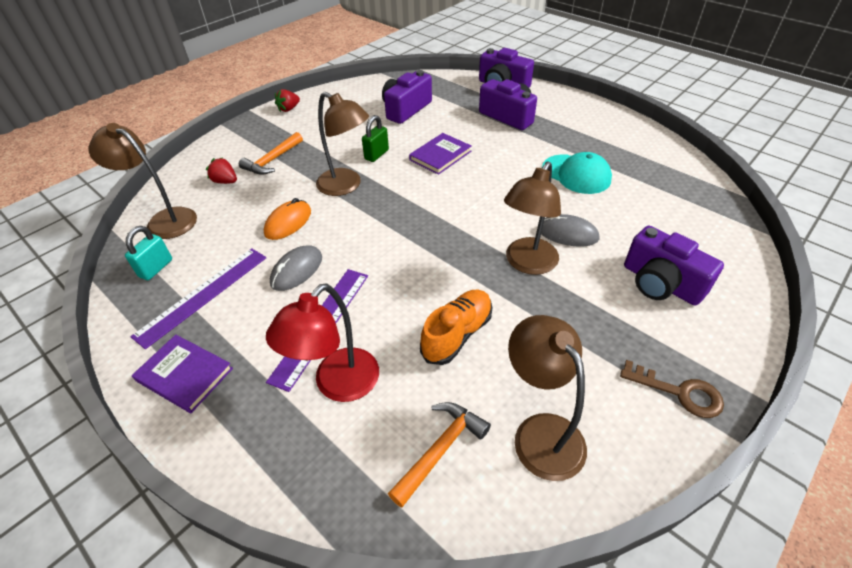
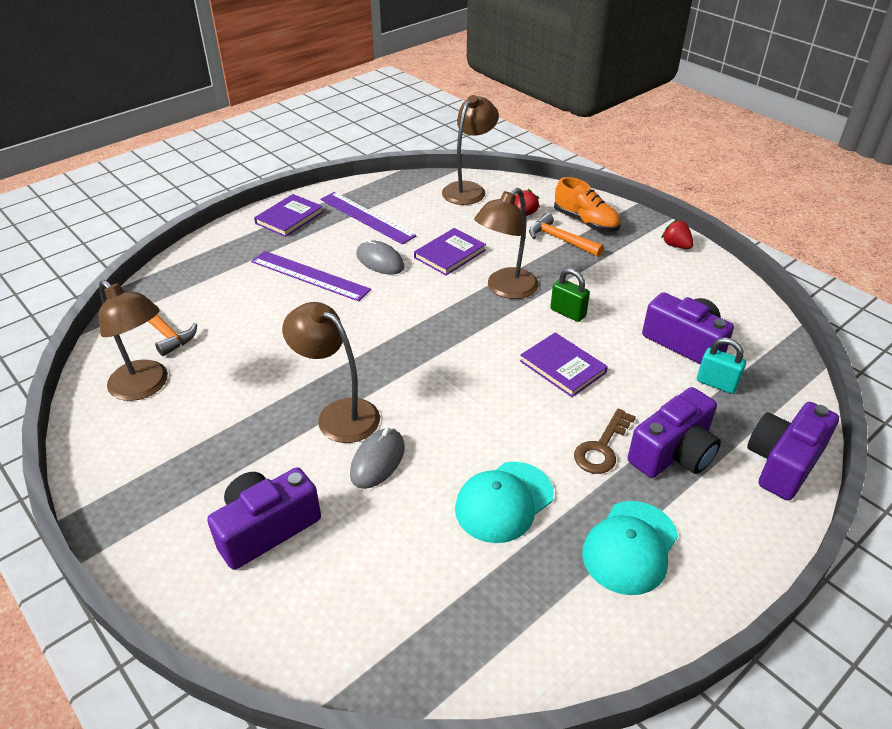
camera: 95 degrees right, 5 degrees down
turquoise padlock [125,226,172,280] -> turquoise padlock moved to [697,338,746,394]
orange mouse [264,198,311,240] -> purple book [414,228,486,275]
red lamp [266,284,379,402] -> none
orange shoe [420,290,492,365] -> orange shoe moved to [554,177,621,232]
brown lamp [508,315,587,481] -> brown lamp turned 60 degrees clockwise [99,280,168,401]
brown key [620,360,724,418] -> brown key moved to [574,409,636,474]
none -> turquoise cap [582,501,678,595]

